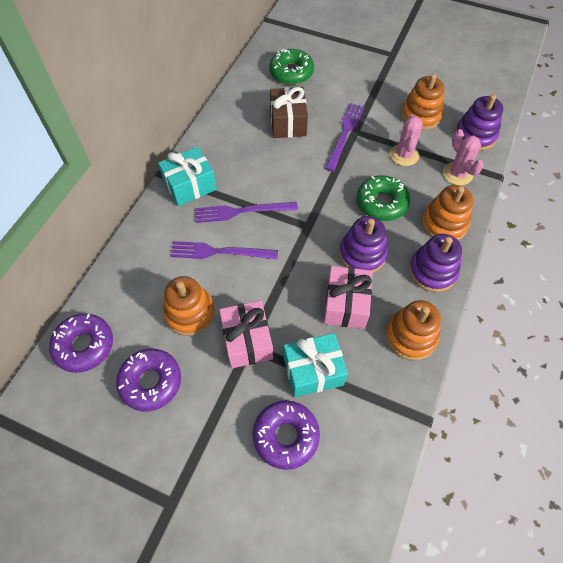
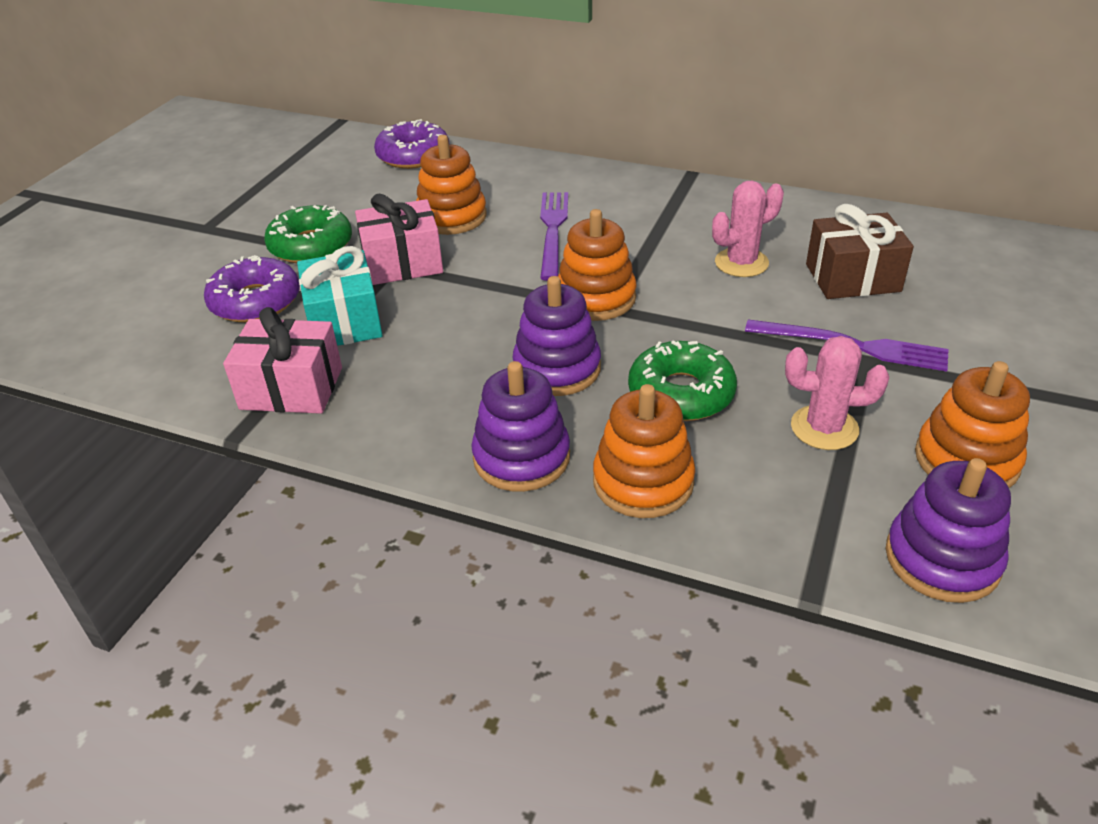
camera: 90 degrees right, 20 degrees down
purple donut [116,349,181,412] -> none
turquoise gift [158,147,217,206] -> none
purple fork [195,202,298,223] -> none
green donut [269,49,314,85] -> green donut moved to [264,205,352,263]
pink gift [324,266,373,329] -> pink gift moved to [223,307,342,414]
orange stacking toy [386,300,441,360] -> orange stacking toy moved to [558,209,637,321]
pink cactus [443,129,484,185] -> pink cactus moved to [712,180,784,277]

